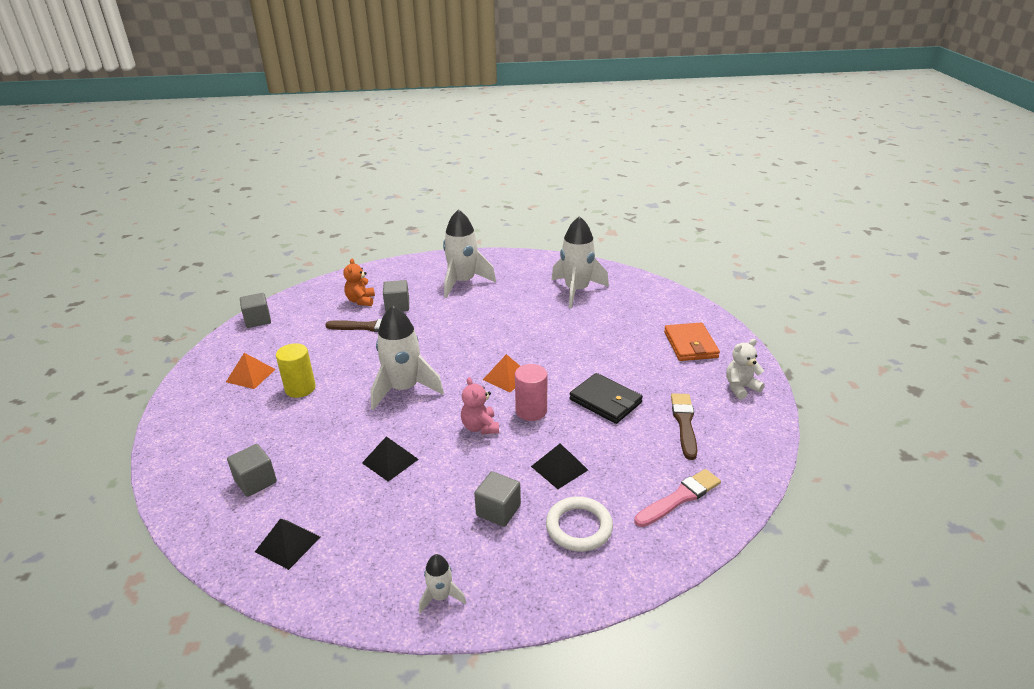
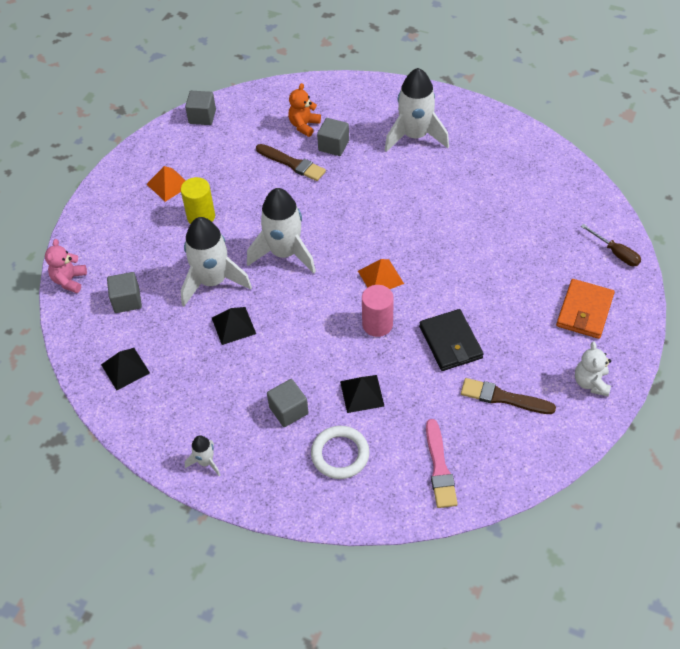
camera: 30 degrees right, 20 degrees up
pink teddy bear [461,377,499,434] -> pink teddy bear moved to [45,239,87,293]
white rocket [551,216,609,308] -> white rocket moved to [181,217,252,306]
pink brush [634,469,721,527] -> pink brush turned 90 degrees clockwise [426,419,458,508]
brown brush [671,393,697,460] -> brown brush turned 105 degrees counterclockwise [461,378,556,414]
white teddy bear [726,339,765,399] -> white teddy bear turned 90 degrees counterclockwise [575,341,611,396]
none -> brown screwdriver [581,224,641,266]

